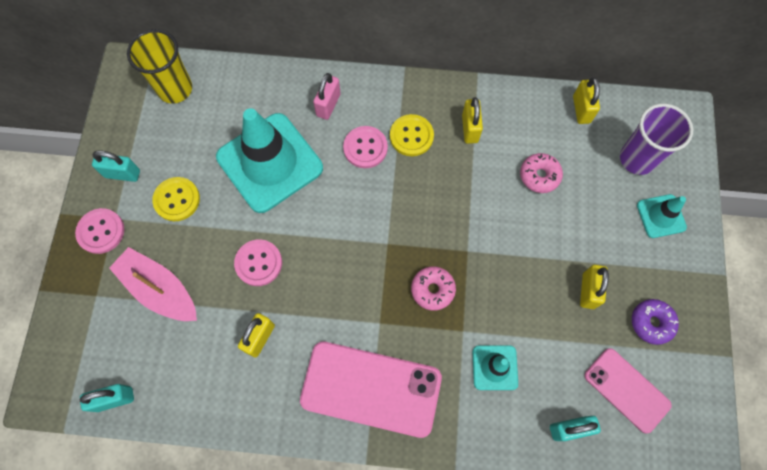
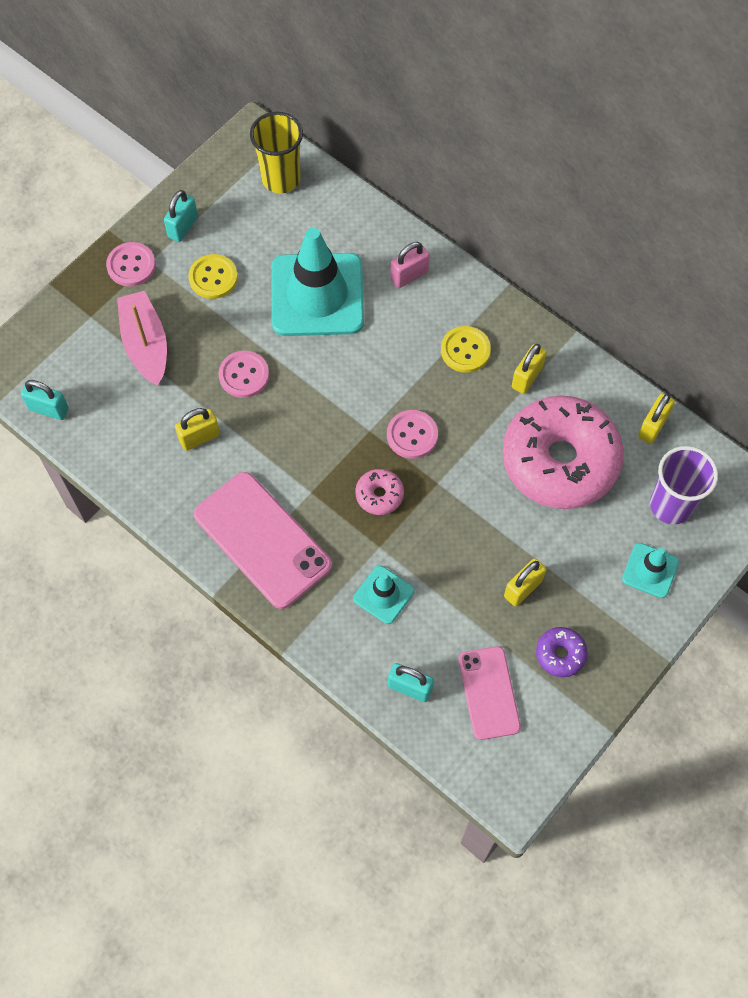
camera: 35 degrees right, 5 degrees down
turquoise padlock [92,150,140,182] -> turquoise padlock turned 75 degrees clockwise [164,190,198,242]
pink button [343,126,388,168] -> pink button moved to [387,410,438,459]
pink donut [520,153,563,193] -> pink donut [502,396,624,509], size x2.48

